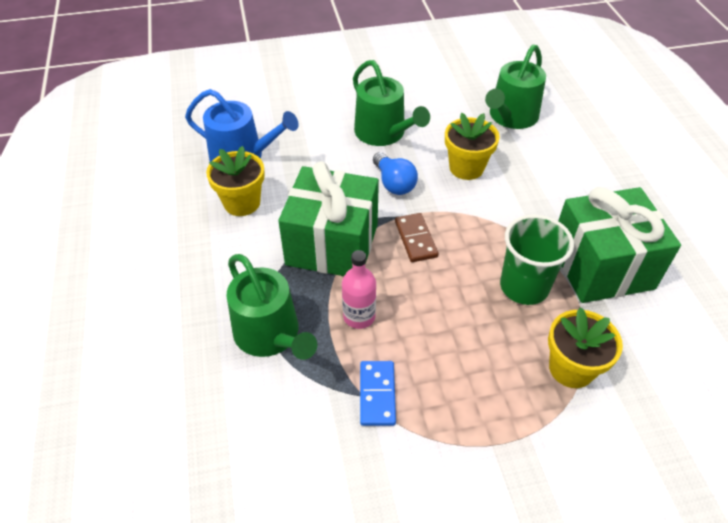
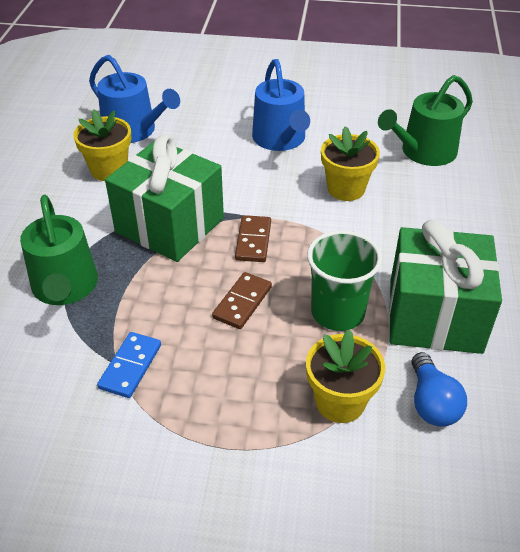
camera: 20 degrees right, 5 degrees down
pink bottle [342,250,376,329] -> none
green watering can [353,60,430,146] -> blue watering can [252,59,310,151]
blue light bulb [373,152,418,195] -> blue light bulb moved to [412,352,467,427]
none -> brown domino [212,272,272,329]

